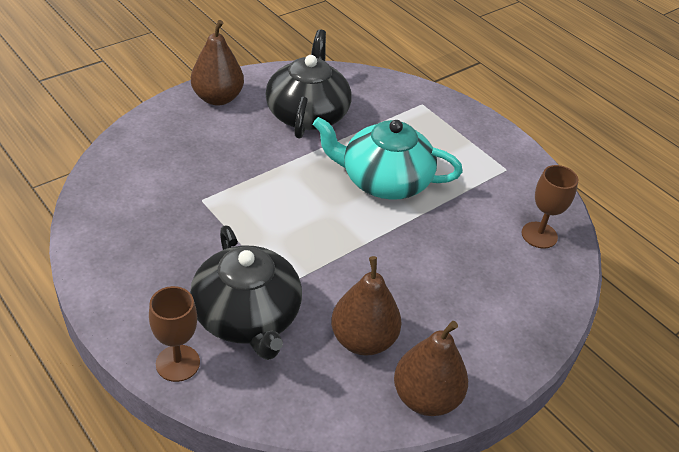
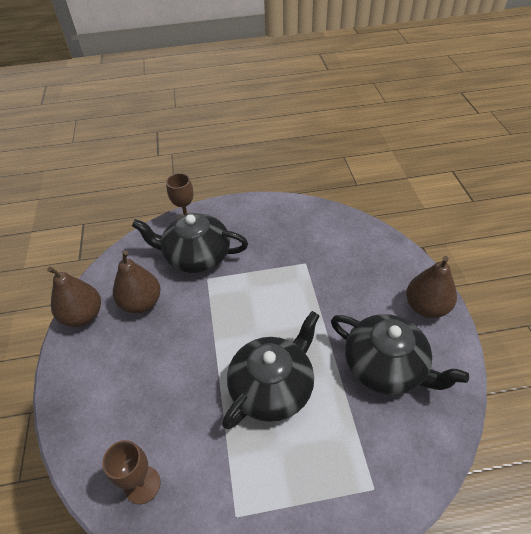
camera: 125 degrees right, 5 degrees up
turquoise teapot [313,117,463,200] -> black teapot [222,311,320,429]

